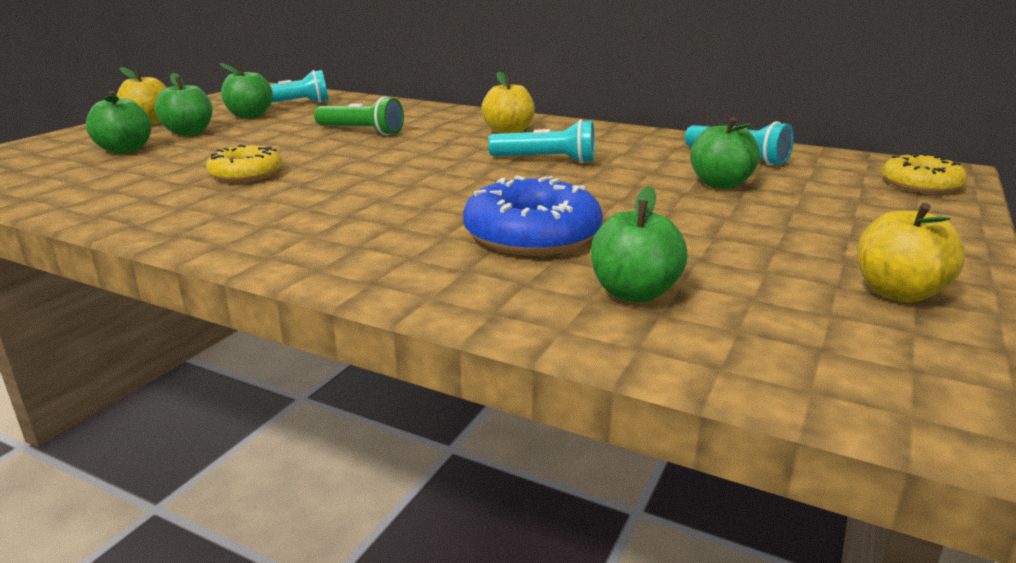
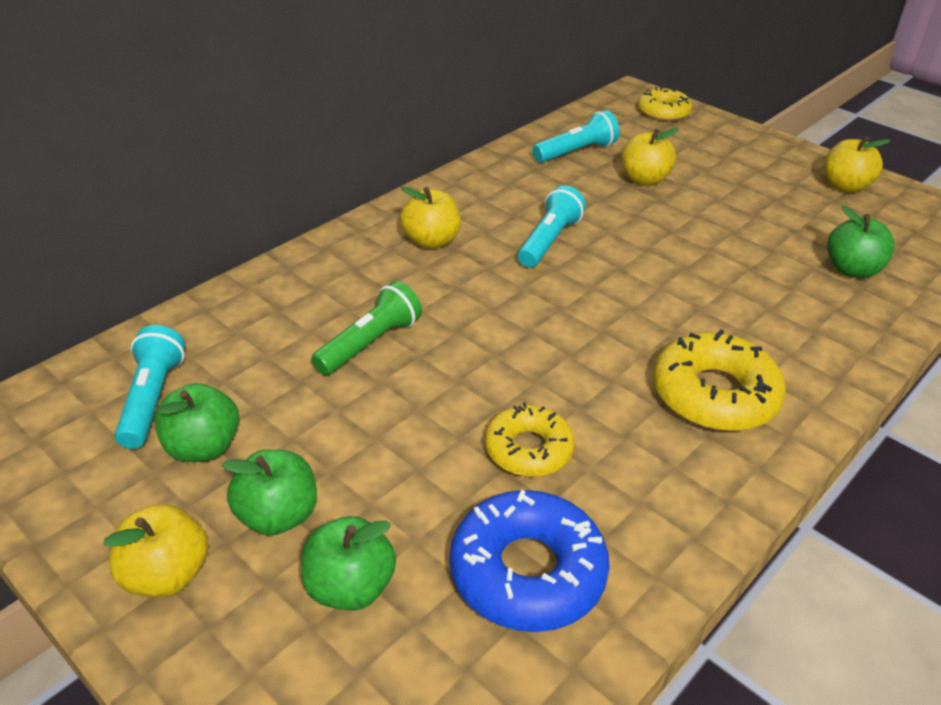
camera: 75 degrees left, 15 degrees up
blue donut [463,176,603,256] -> blue donut moved to [450,490,610,632]
green apple [690,117,760,189] -> yellow apple [621,128,679,186]
none -> yellow donut [653,330,786,431]

